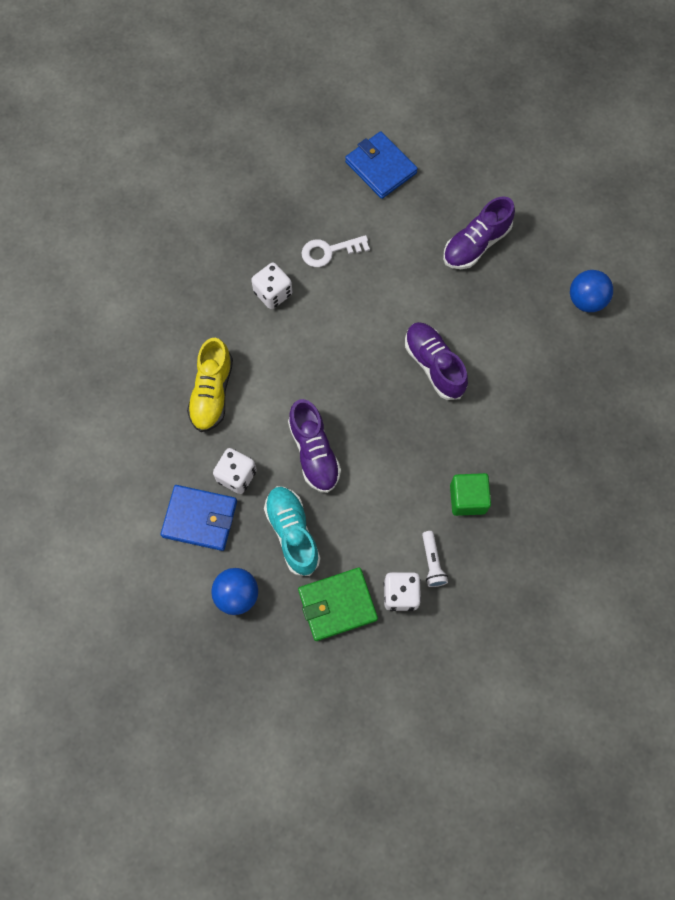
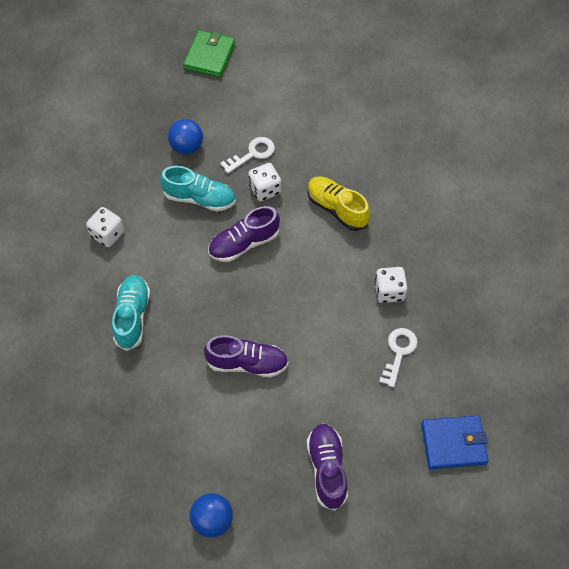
camera: 125 degrees right, 10 degrees down
blue wallet [161,485,237,551] -> white key [220,137,275,174]
purple shoe [288,399,341,493] -> purple shoe turned 45 degrees counterclockwise [208,206,280,262]
green wallet [298,567,378,641] -> green wallet moved to [183,30,235,77]
white flashlight [422,531,448,587] -> none
green cube [450,473,491,516] -> turquoise shoe [112,275,150,351]

